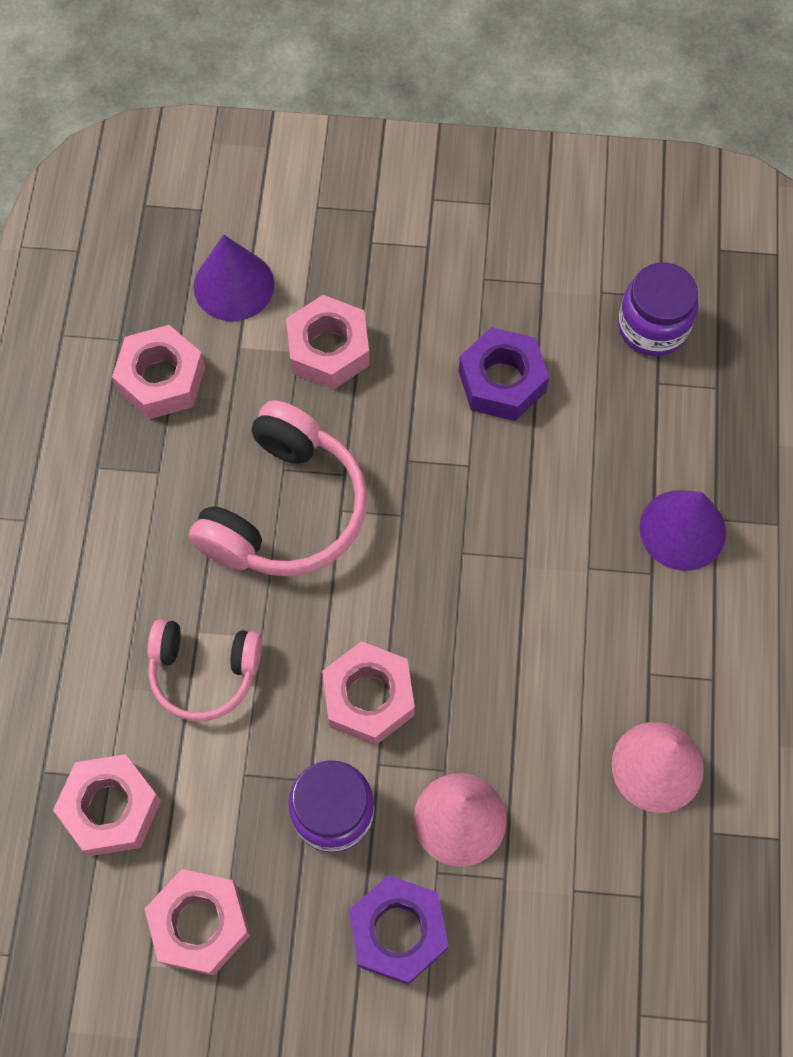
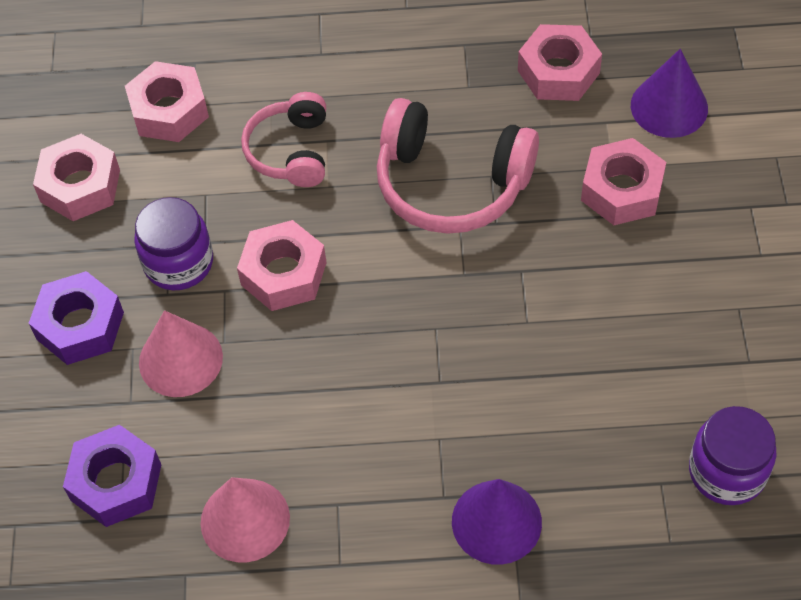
camera: 85 degrees right, 10 degrees down
purple nut [459,327,549,421] -> purple nut moved to [63,425,161,527]

